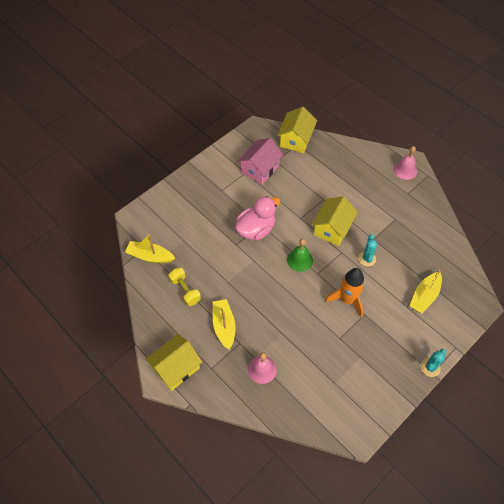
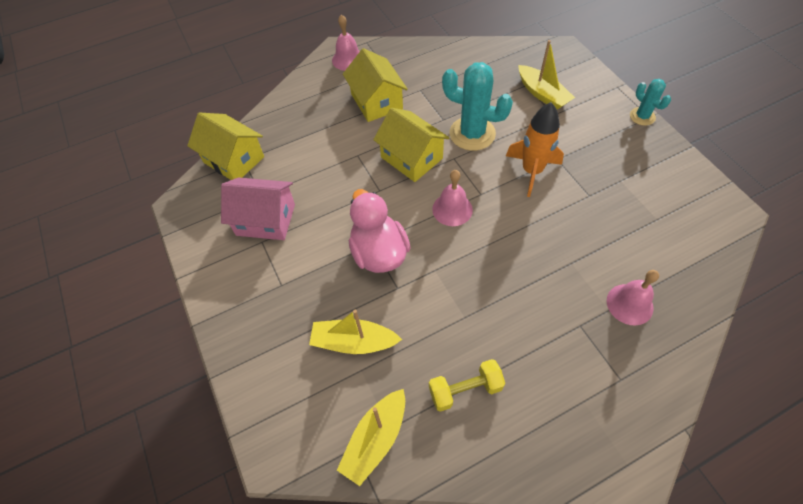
camera: 70 degrees left, 0 degrees up
yellow house [145,334,202,391] -> yellow house moved to [343,48,408,122]
yellow boat [213,299,236,349] -> yellow boat moved to [309,310,402,354]
pink house [237,138,283,185] -> pink house turned 45 degrees counterclockwise [221,177,295,240]
green bell [287,239,313,272] -> pink bell [432,170,473,226]
turquoise cactus [358,234,377,266] -> turquoise cactus [442,62,513,151], size x1.82

